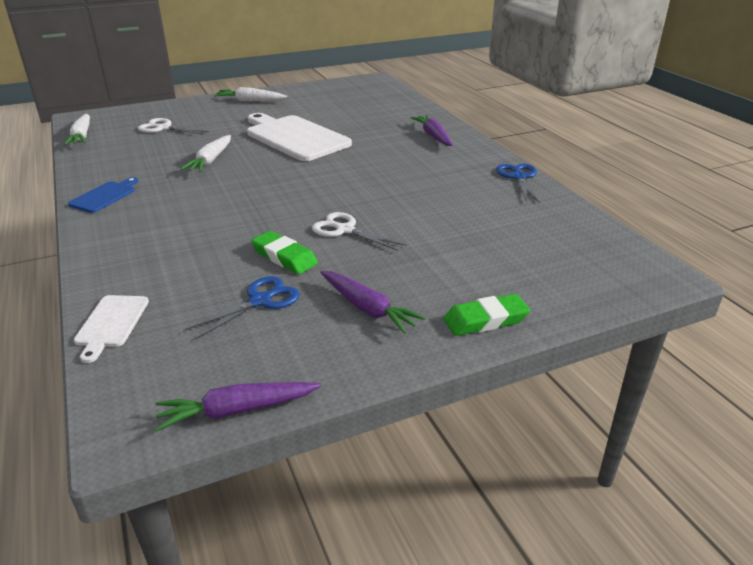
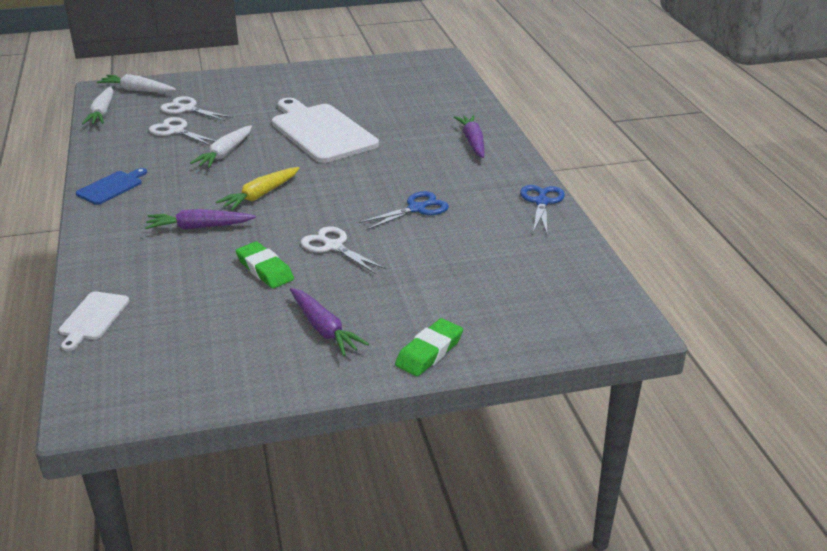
camera: 10 degrees right, 0 degrees up
purple carrot [156,382,321,431] -> purple carrot moved to [145,209,256,230]
blue scissors [185,276,300,340] -> blue scissors moved to [359,191,449,230]
white carrot [214,87,287,101] -> white carrot moved to [97,74,176,92]
green eraser [444,294,530,336] -> green eraser turned 45 degrees counterclockwise [395,318,463,377]
none -> white scissors [149,117,216,146]
none -> yellow carrot [216,167,299,211]

